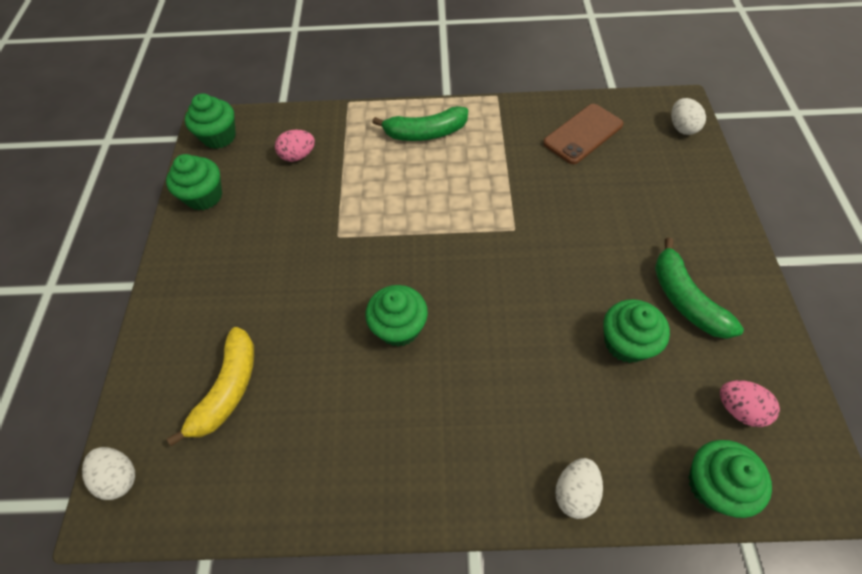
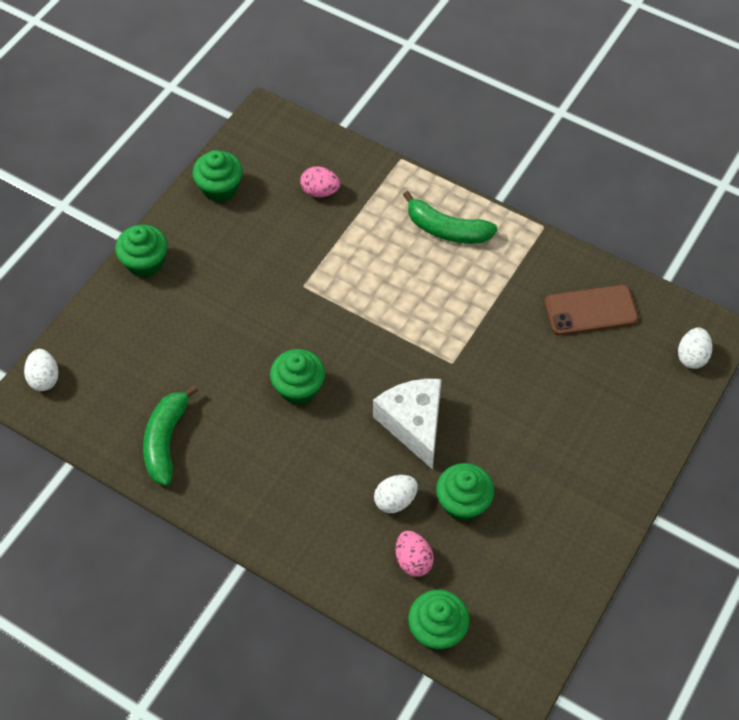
camera: 30 degrees right, 0 degrees up
yellow banana [167,327,254,446] -> none
green cupcake [185,93,236,149] -> green cupcake moved to [115,225,167,278]
white egg [555,458,603,519] -> white egg moved to [374,475,418,513]
green banana [655,238,744,339] -> green banana moved to [143,385,198,486]
pink egg [720,380,780,427] -> pink egg moved to [396,531,434,577]
none -> white cheese [373,379,441,470]

